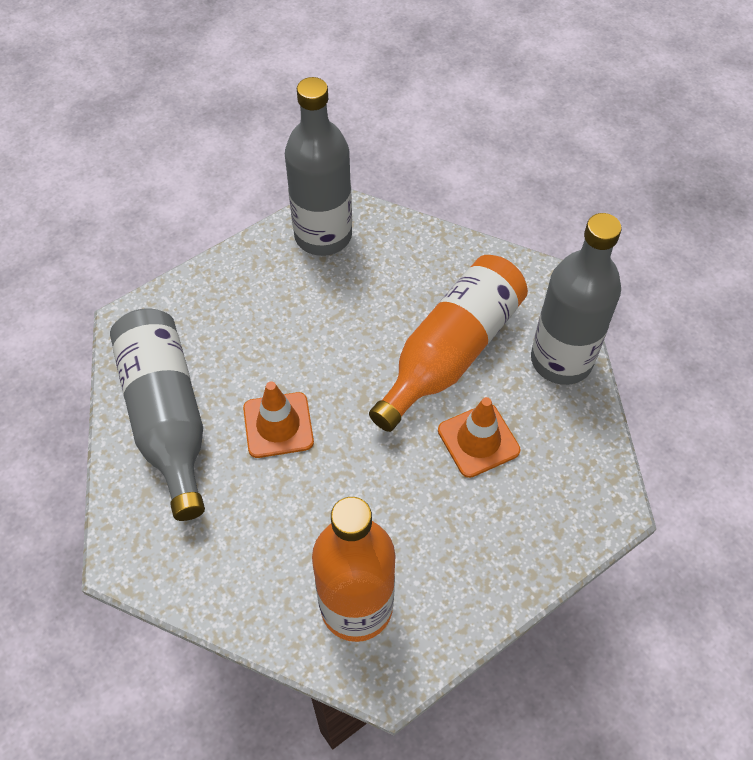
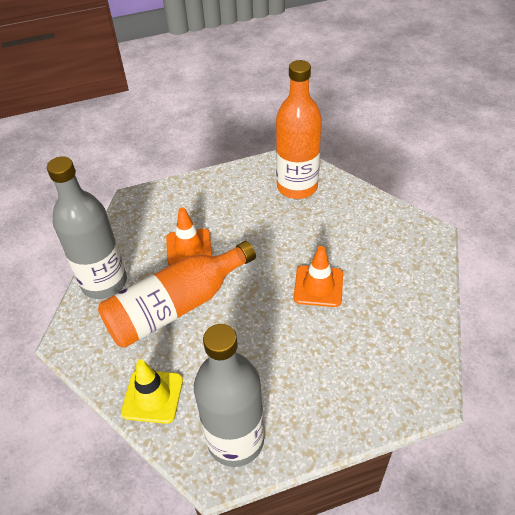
camera: 160 degrees left, 10 degrees down
grey bottle [110,308,205,521] -> none
none -> yellow traffic cone [121,359,183,424]

